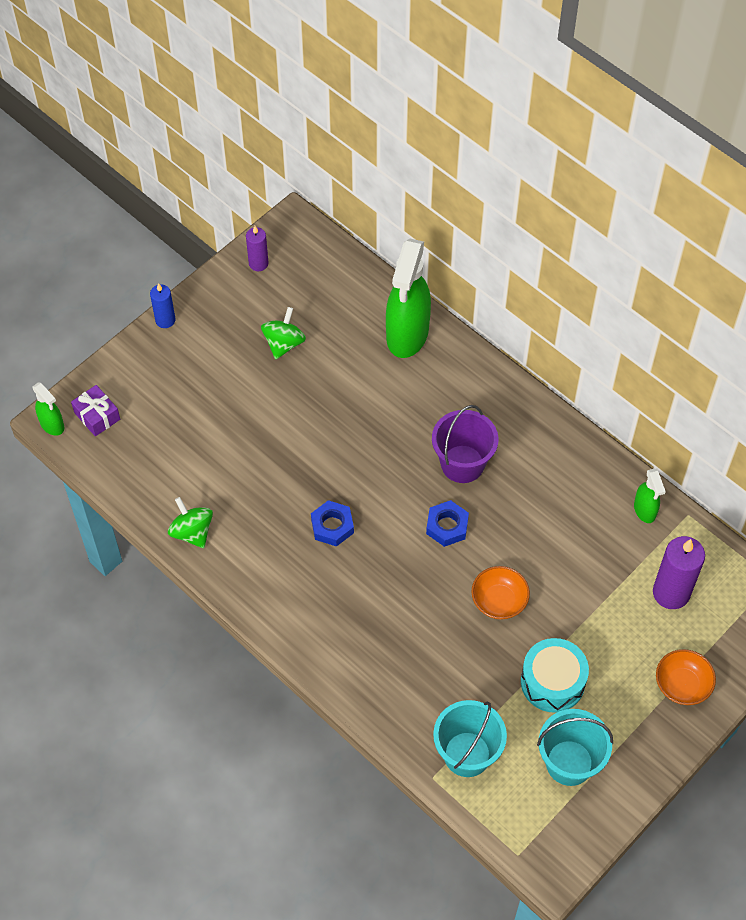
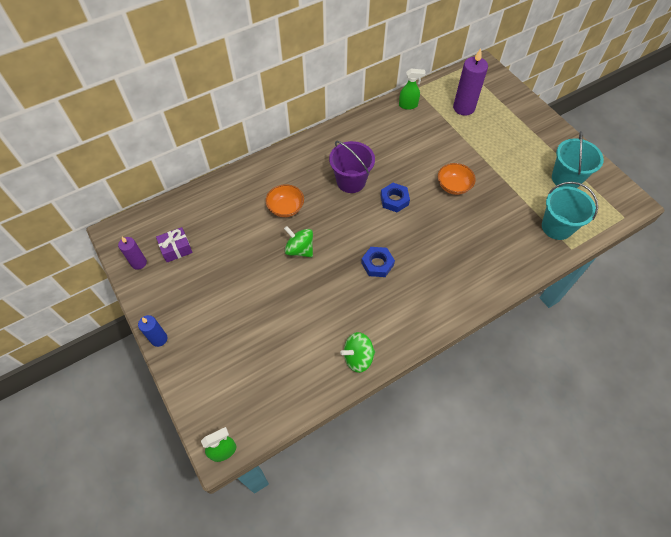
camera: 75 degrees left, 0 degrees up
purple gift [71,385,120,437] -> purple gift moved to [156,227,193,262]
green spinning top [261,307,306,359] -> green spinning top moved to [284,226,313,257]
green spray bottle [386,238,431,358] -> none
turquoise drum [521,638,589,713] -> none
orange bowl [656,649,716,705] -> orange bowl moved to [265,184,304,217]

